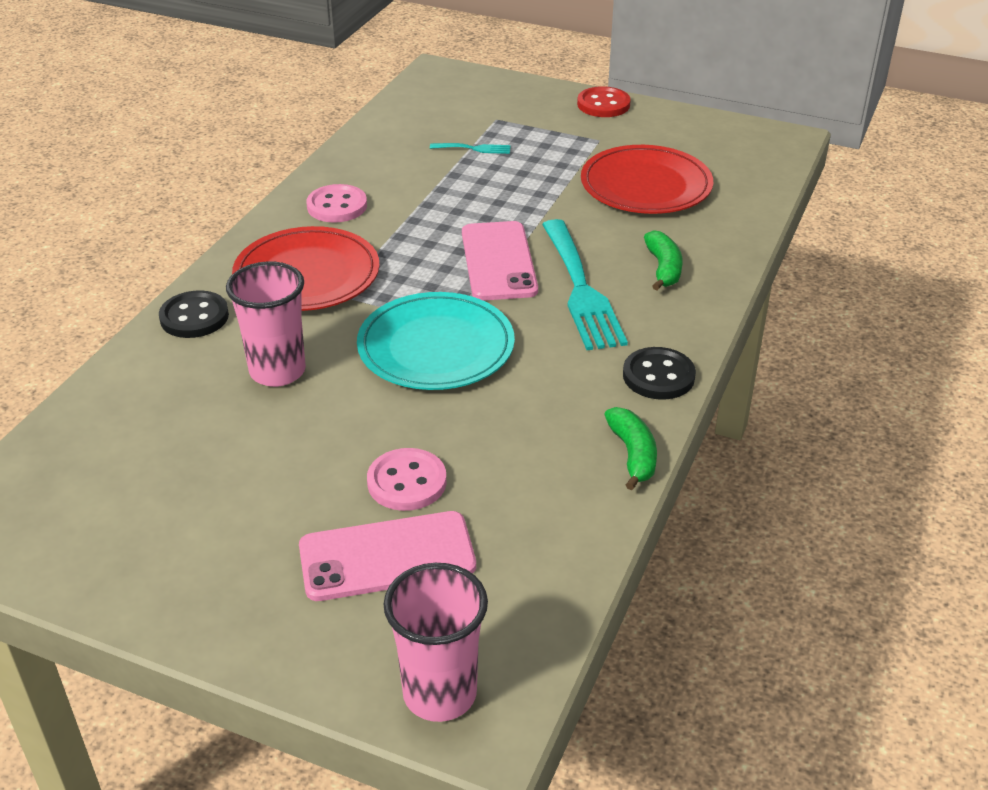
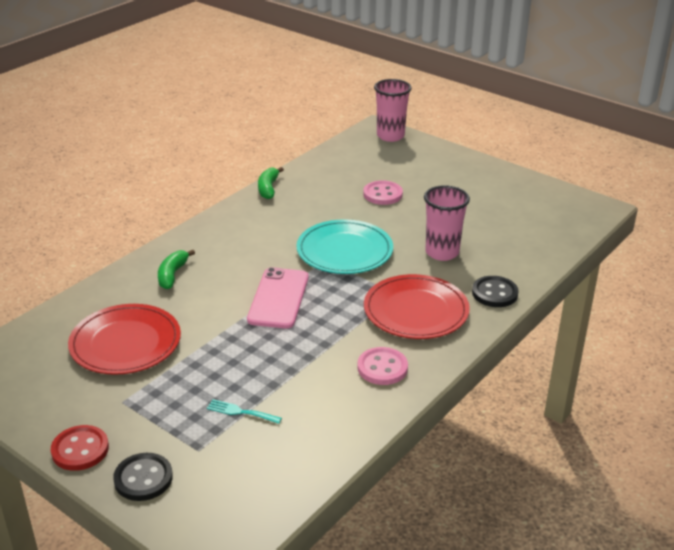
camera: 165 degrees left, 5 degrees down
pink phone [299,511,476,601] -> none
turquoise fork [542,219,628,350] -> none
black button [623,347,696,400] -> black button moved to [113,453,173,501]

